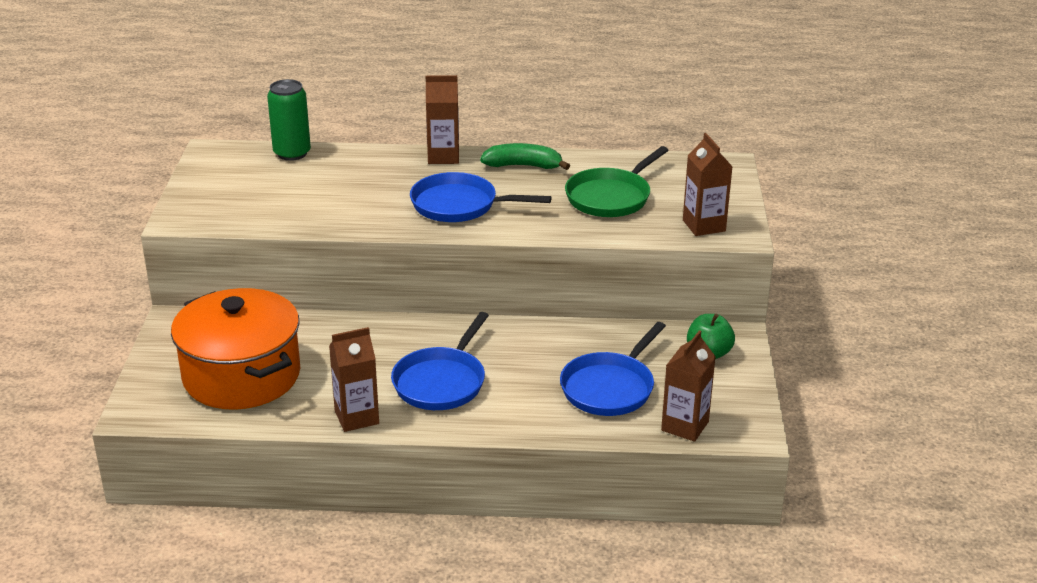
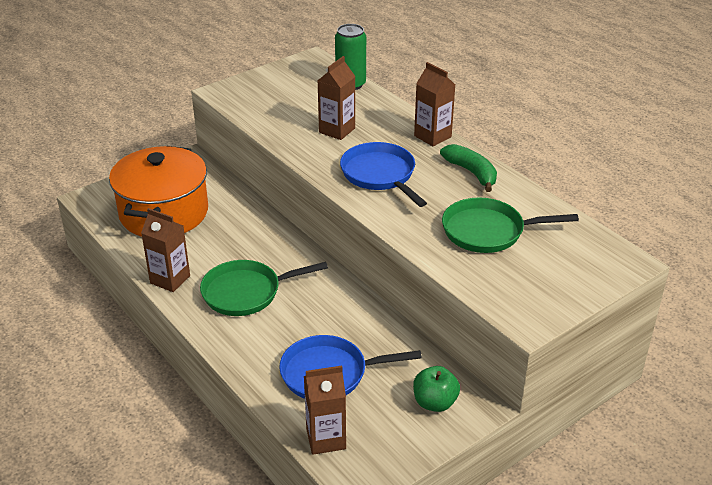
camera: 50 degrees right, 5 degrees up
blue pan [391,312,489,410] -> green pan [200,260,328,316]
brown carton [683,133,733,236] -> brown carton moved to [317,56,356,140]

